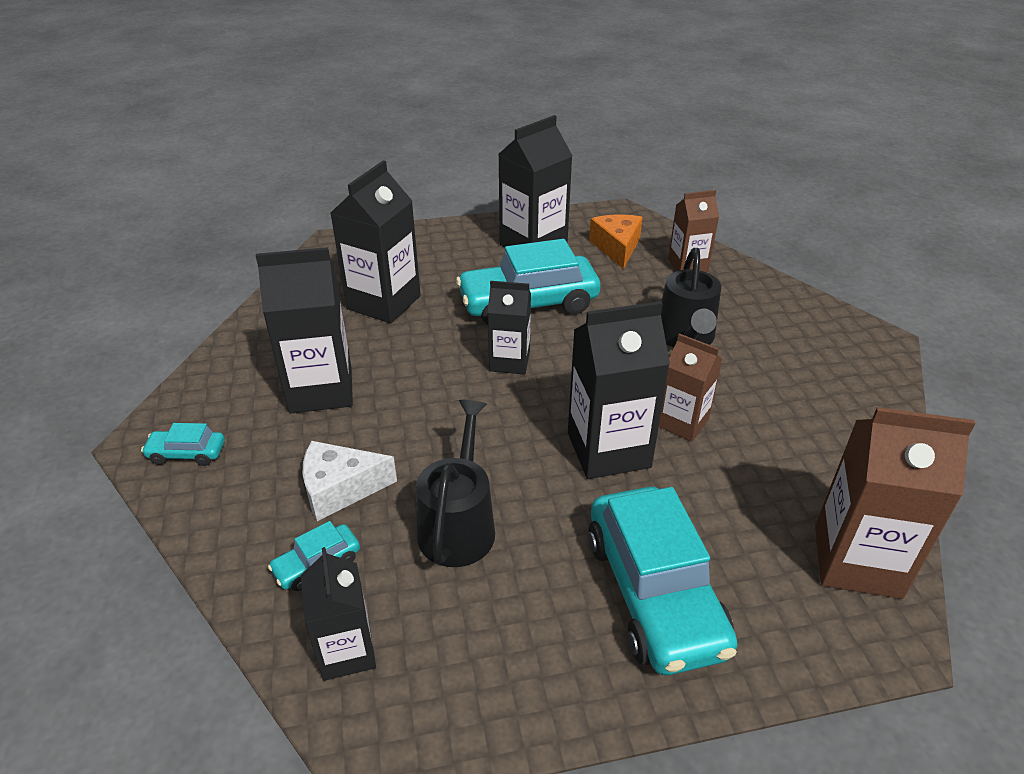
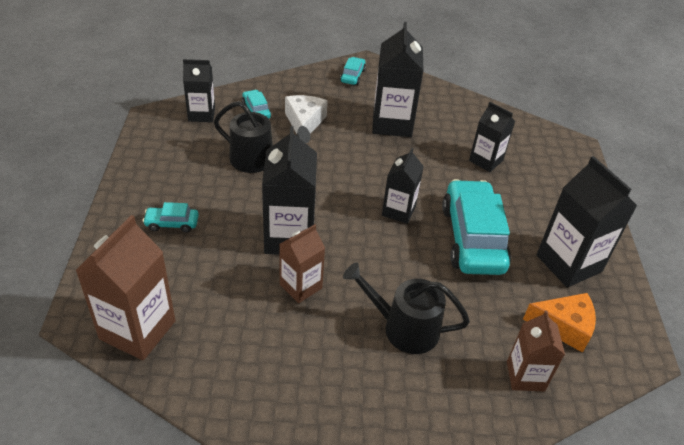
camera: 100 degrees right, 5 degrees up
black carton [331,160,421,323] -> black carton [469,102,515,172], size x0.61
turquoise car [588,487,737,675] -> turquoise car [143,202,199,233], size x0.44

